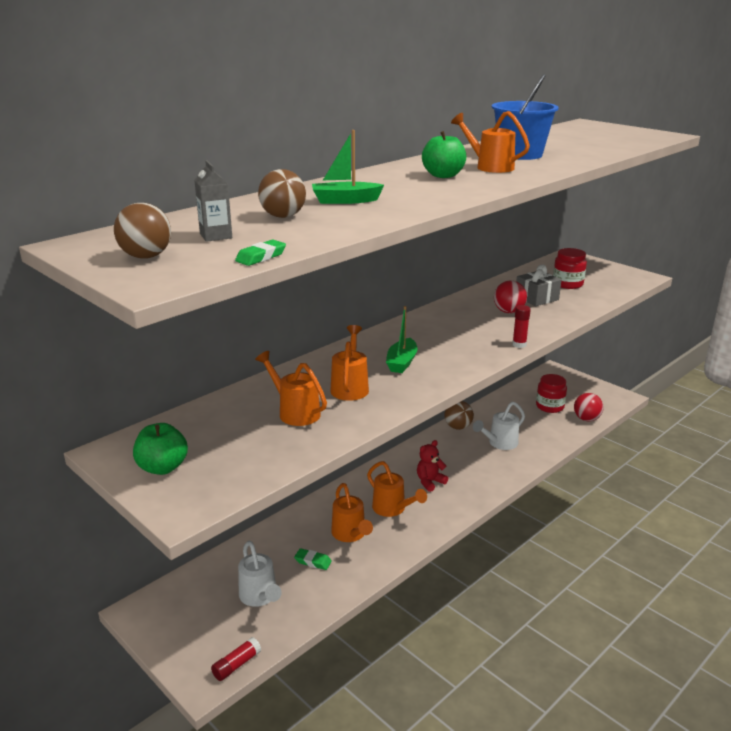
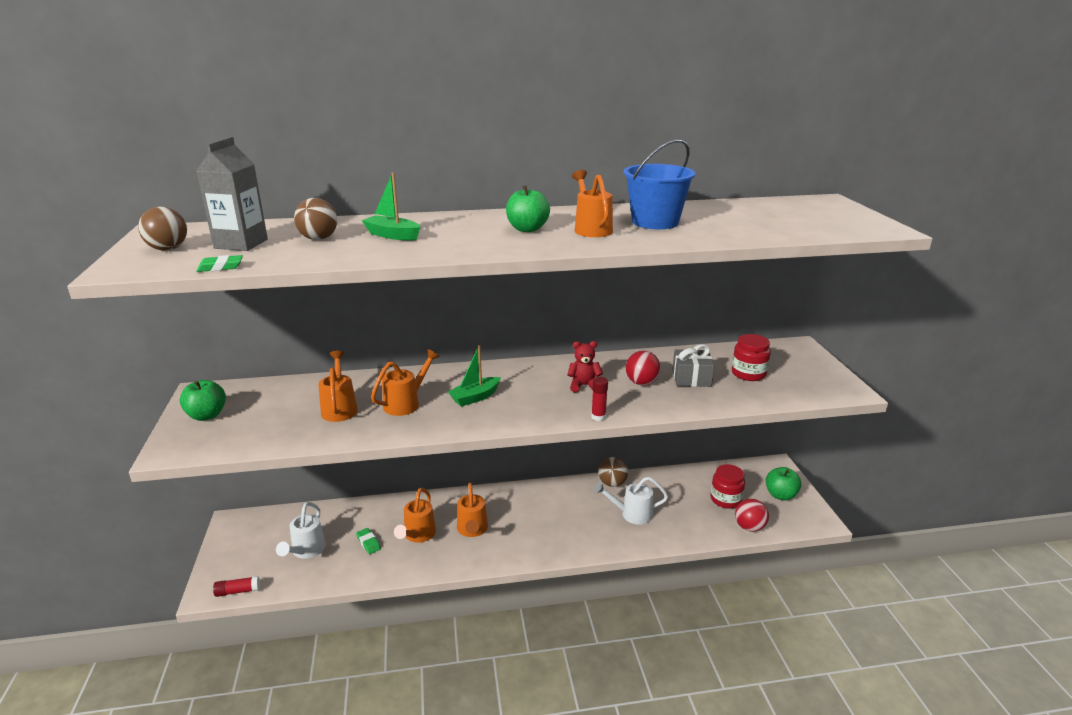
camera: 35 degrees right, 0 degrees up
grey carton [194,160,232,242] -> grey carton [196,137,268,251], size x1.68
red teddy bear [417,440,448,492] -> red teddy bear moved to [567,341,603,393]
none -> green apple [766,467,801,500]

